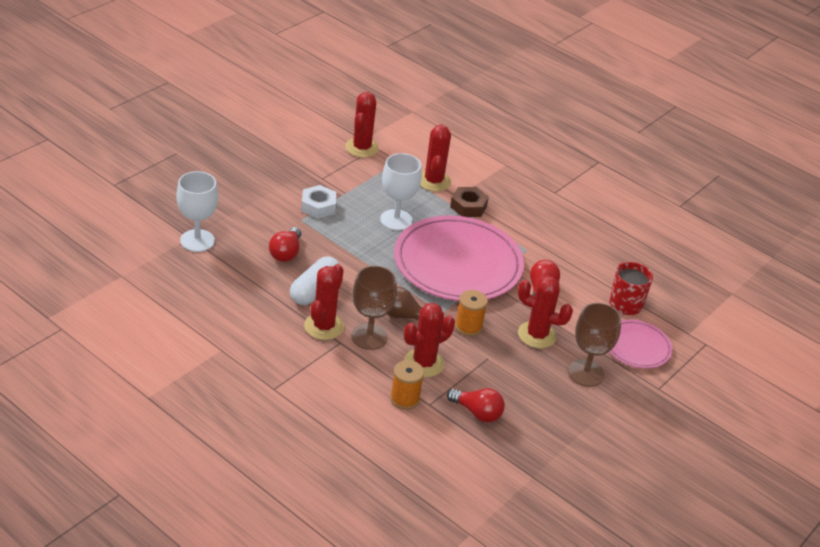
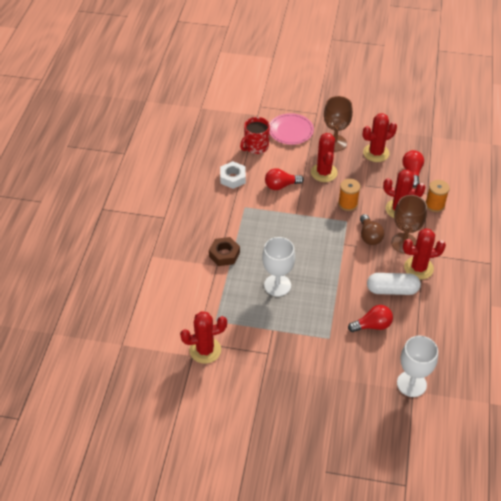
camera: 115 degrees left, 10 degrees up
white nut [301,185,336,219] -> white nut moved to [220,161,246,189]
pink plate [394,215,524,301] -> none
red cactus [420,124,451,192] -> red cactus moved to [363,113,397,162]

